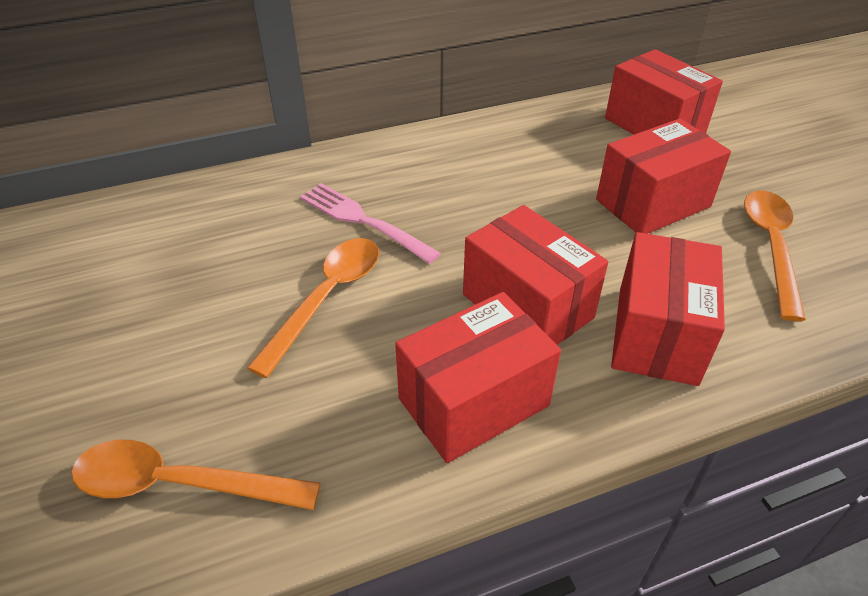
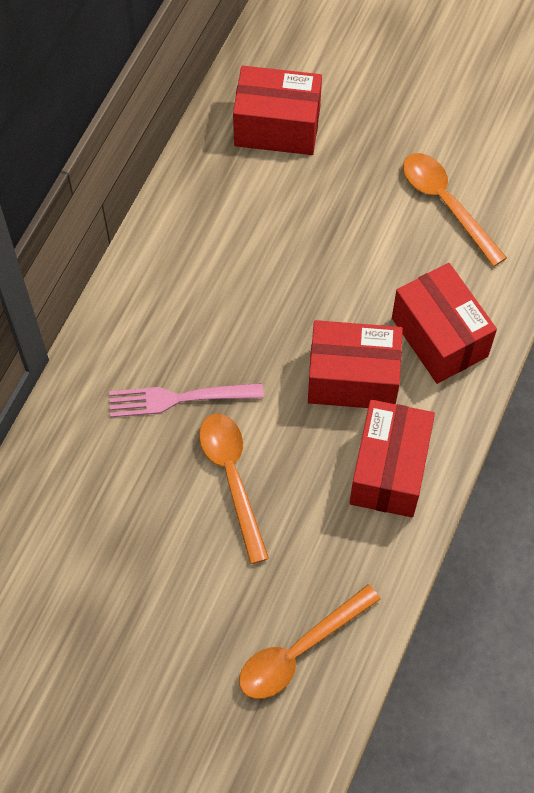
camera: 45 degrees left, 20 degrees up
red box [596,119,731,234] -> none

